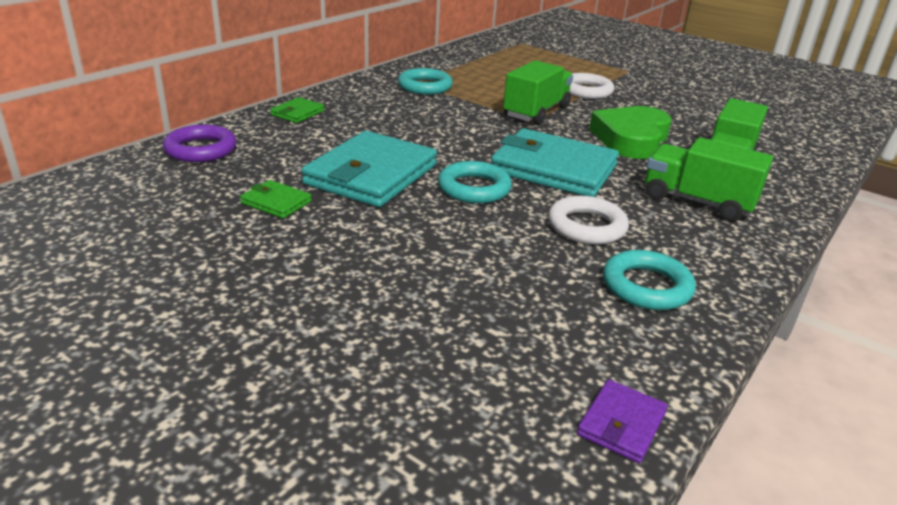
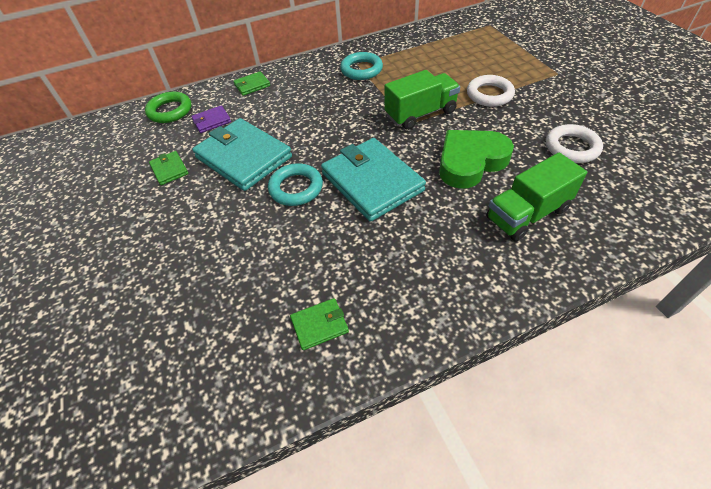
camera: 35 degrees right, 20 degrees up
purple ring [163,125,237,162] -> green ring [145,92,191,123]
turquoise wallet [302,131,437,207] -> turquoise wallet turned 75 degrees clockwise [192,118,292,191]
white ring [548,196,629,244] -> white ring moved to [546,124,603,163]
purple wallet [577,379,668,463] -> purple wallet moved to [191,105,231,133]
turquoise ring [603,250,696,310] -> green wallet [290,298,349,350]
green truck [645,137,773,221] -> none

